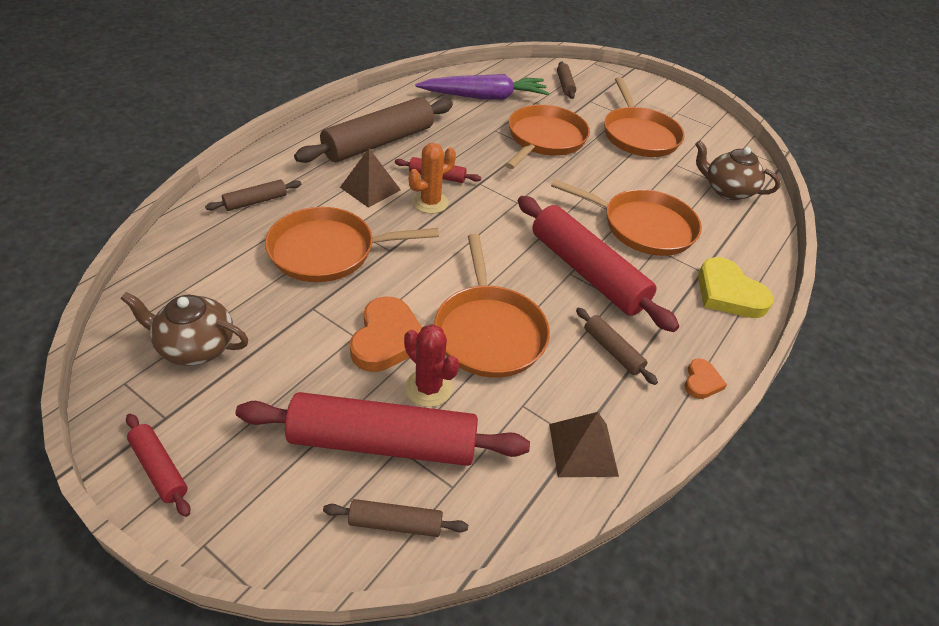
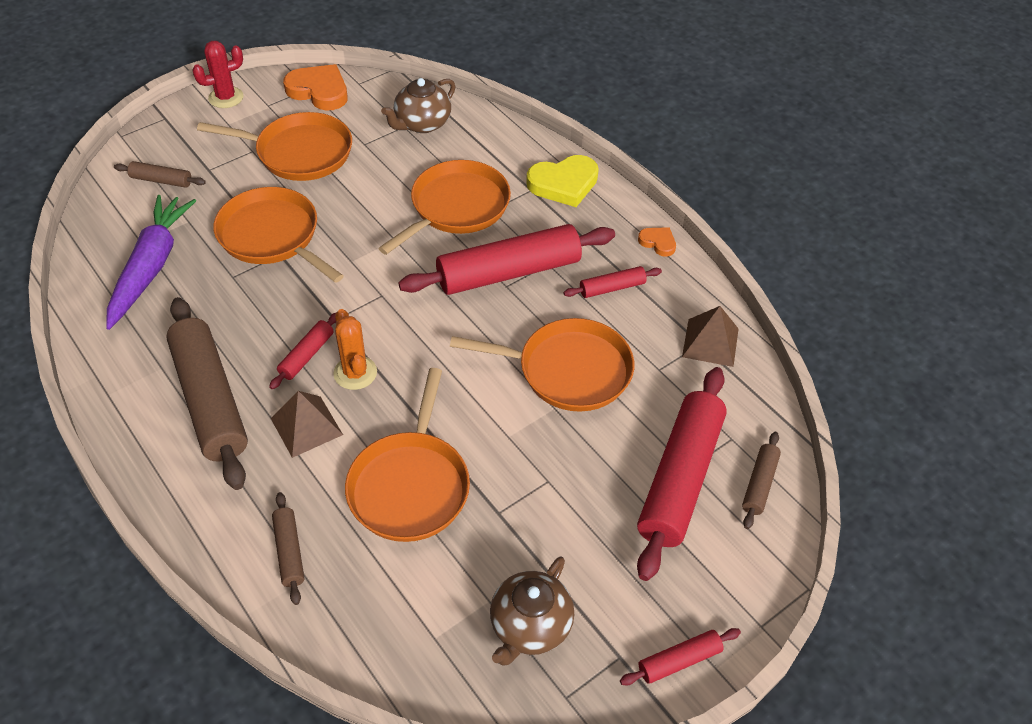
camera: 70 degrees left, 5 degrees up
orange heart [350,296,422,372] -> orange heart moved to [283,64,348,111]
red cactus [404,324,459,407] -> red cactus moved to [192,41,243,108]
brown rolling pin [576,307,658,385] -> red rolling pin [563,266,662,298]

